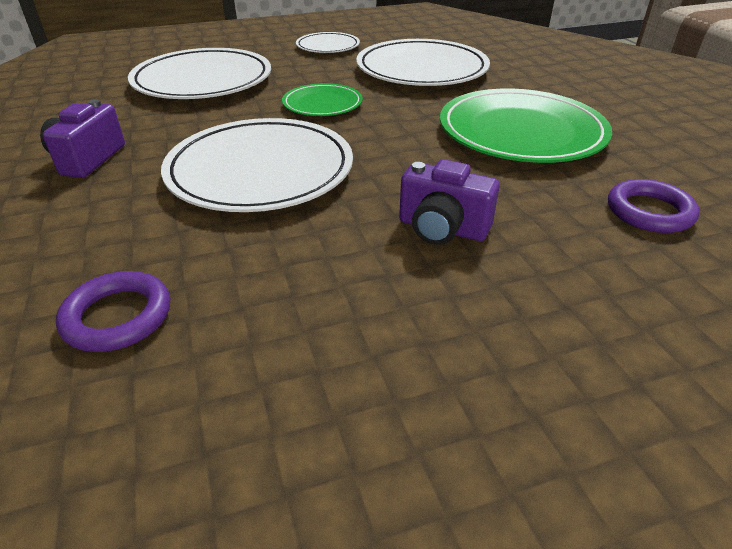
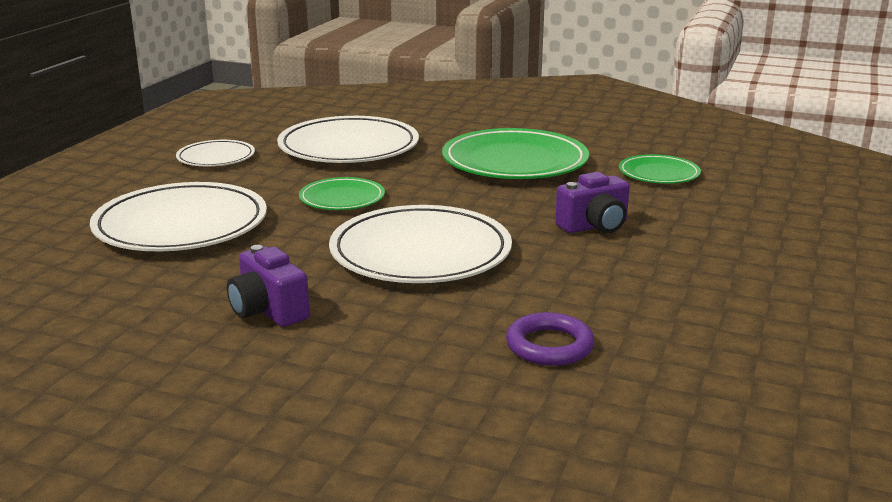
camera: 50 degrees left, 15 degrees down
purple ring [608,179,700,233] -> green plate [619,154,701,184]

